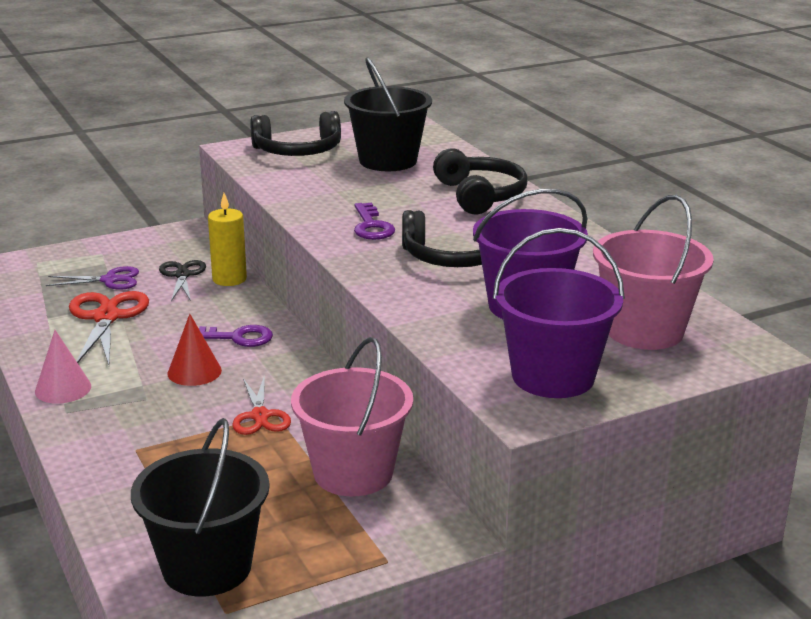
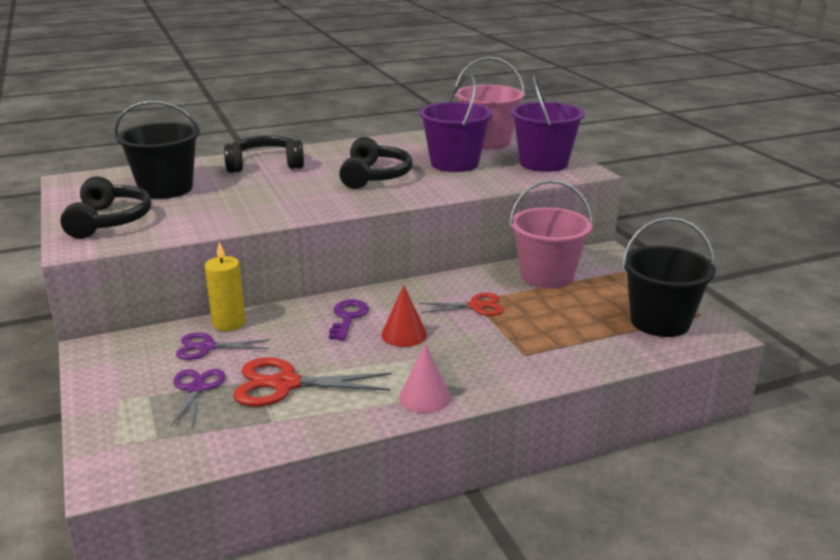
camera: 85 degrees left, 0 degrees up
black scissors [159,260,206,301] -> purple scissors [176,333,270,360]
purple key [354,202,395,240] -> none

